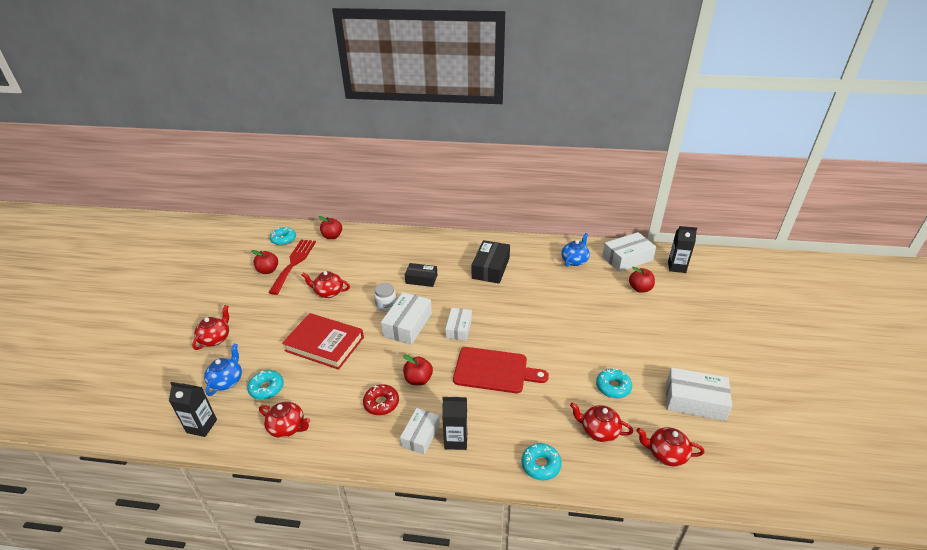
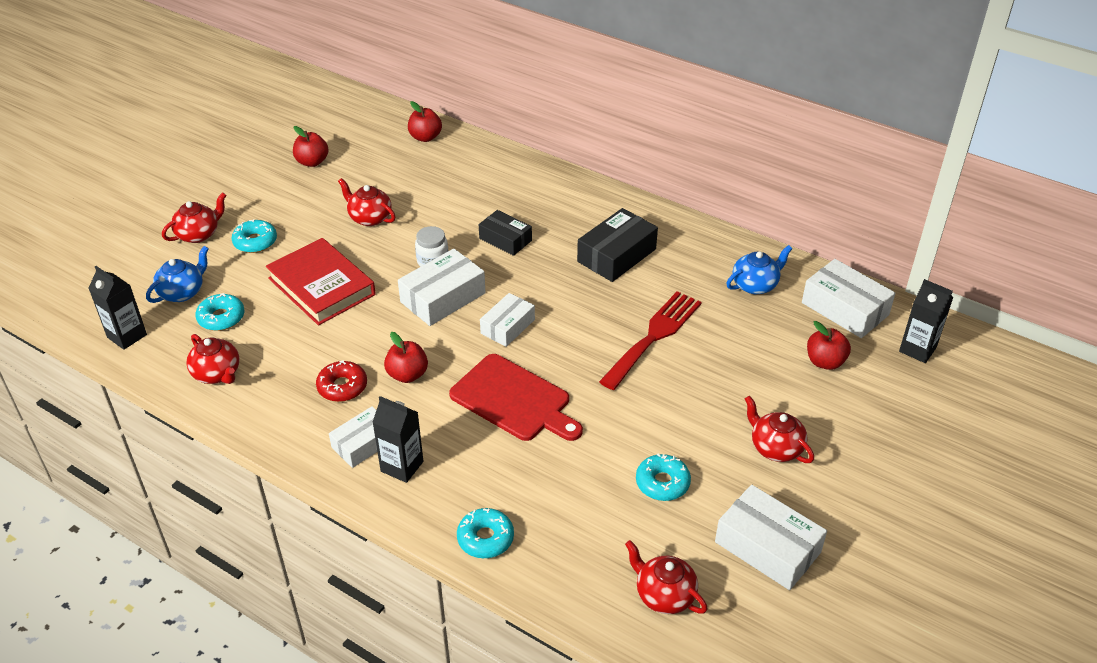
camera: 25 degrees right, 5 degrees up
red fork [269,240,316,295] -> red fork moved to [599,291,702,390]
turquoise donut [270,227,296,245] -> turquoise donut moved to [231,219,277,253]
red teapot [570,402,633,442] -> red teapot moved to [745,396,814,463]
white box [602,232,656,272] -> white box turned 45 degrees clockwise [802,259,895,338]

